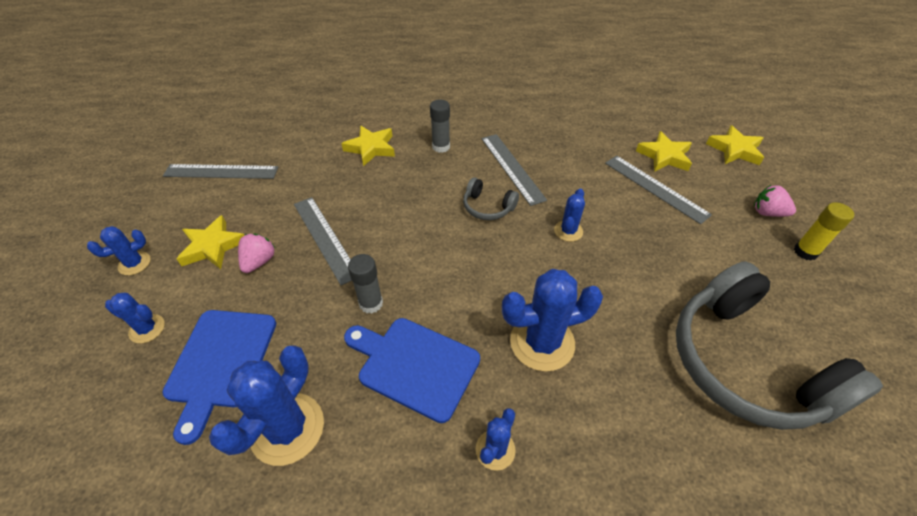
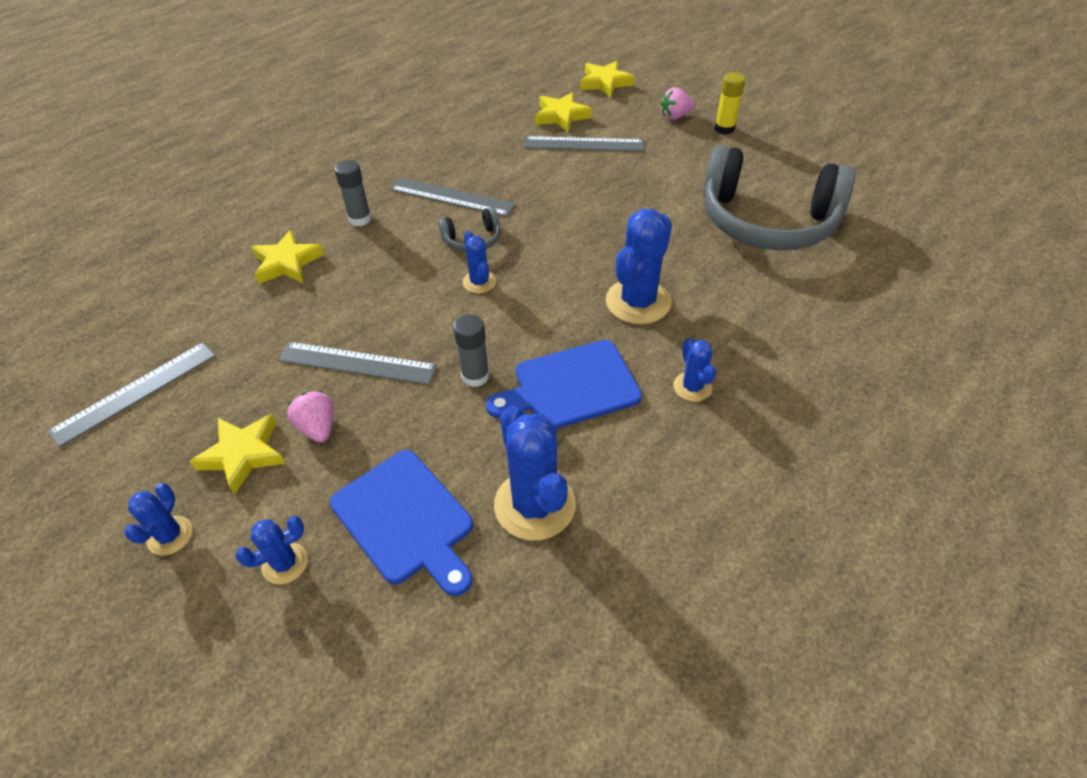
camera: 45 degrees left, 0 degrees up
blue cactus [554,189,585,242] -> blue cactus moved to [463,231,496,293]

